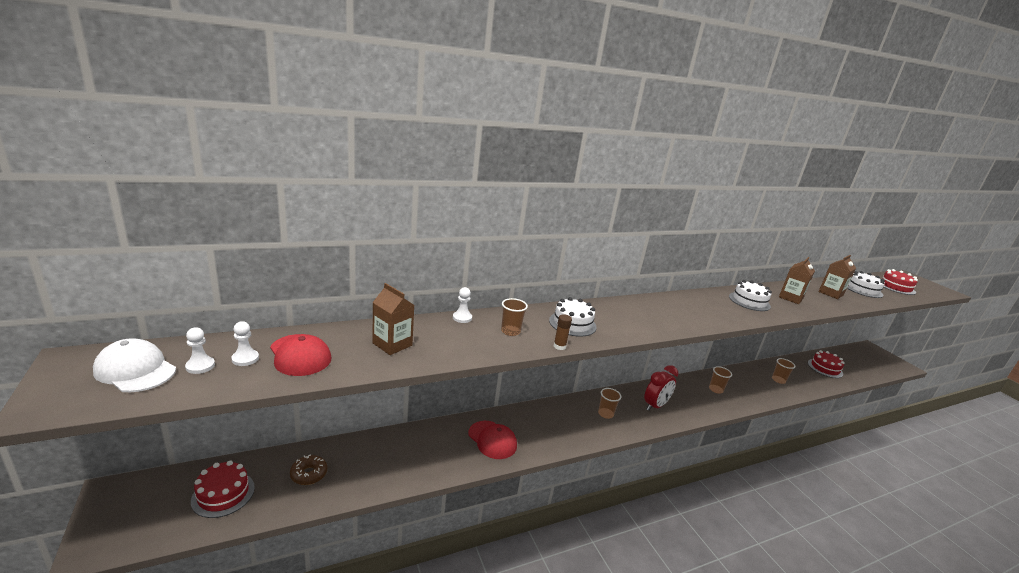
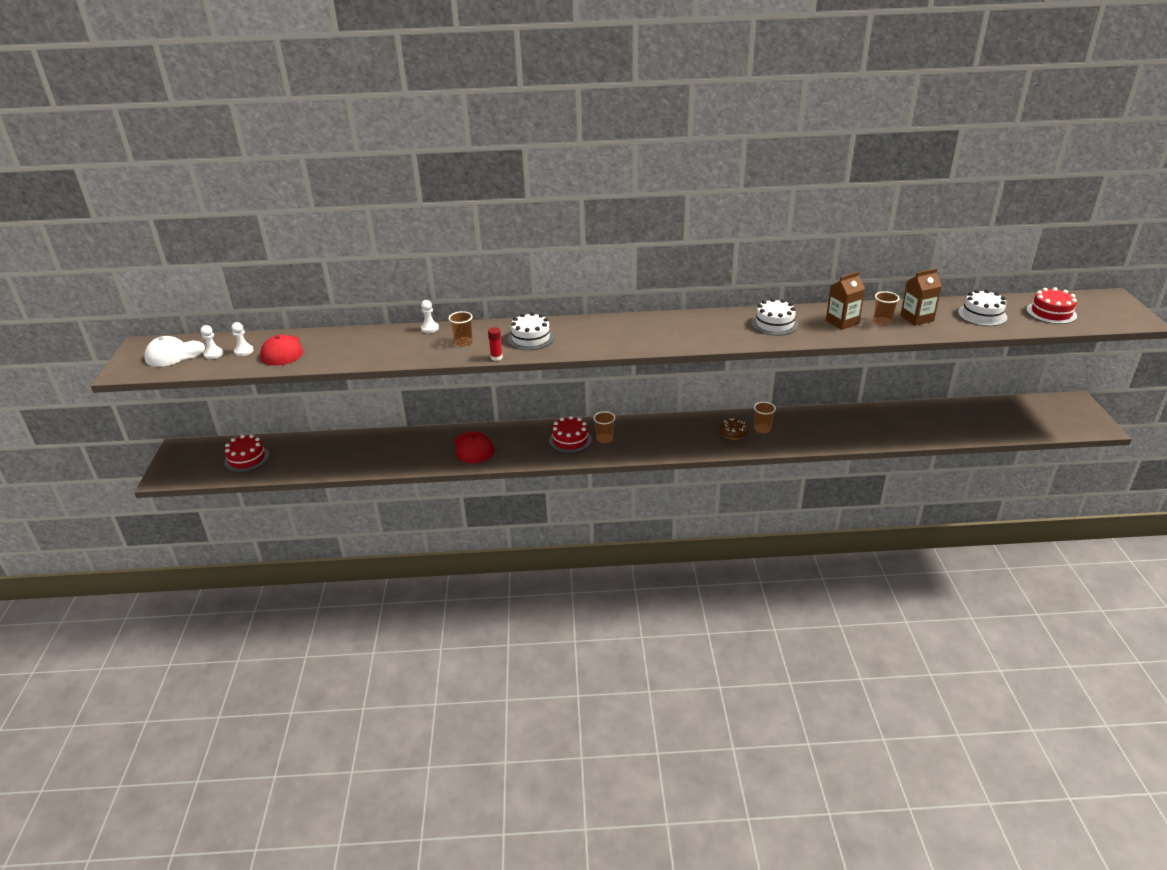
camera: 25 degrees right, 10 degrees up
white cap [93,338,176,392] -> white cap turned 75 degrees counterclockwise [144,336,205,367]
brown donut [290,454,327,485] -> brown donut moved to [719,418,748,440]
brown carton [372,283,414,355] -> none
brown glue stick [554,314,572,350] -> red glue stick [488,327,503,361]
red clock [644,365,678,411] -> none
brown cup [772,358,796,384] -> brown cup moved to [873,291,899,326]
red cake [808,350,845,378] -> red cake moved to [549,416,592,453]

